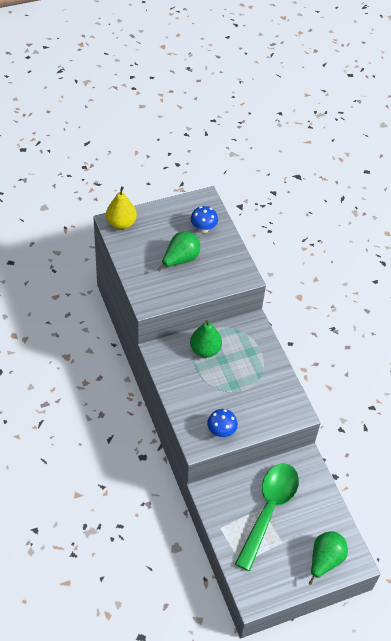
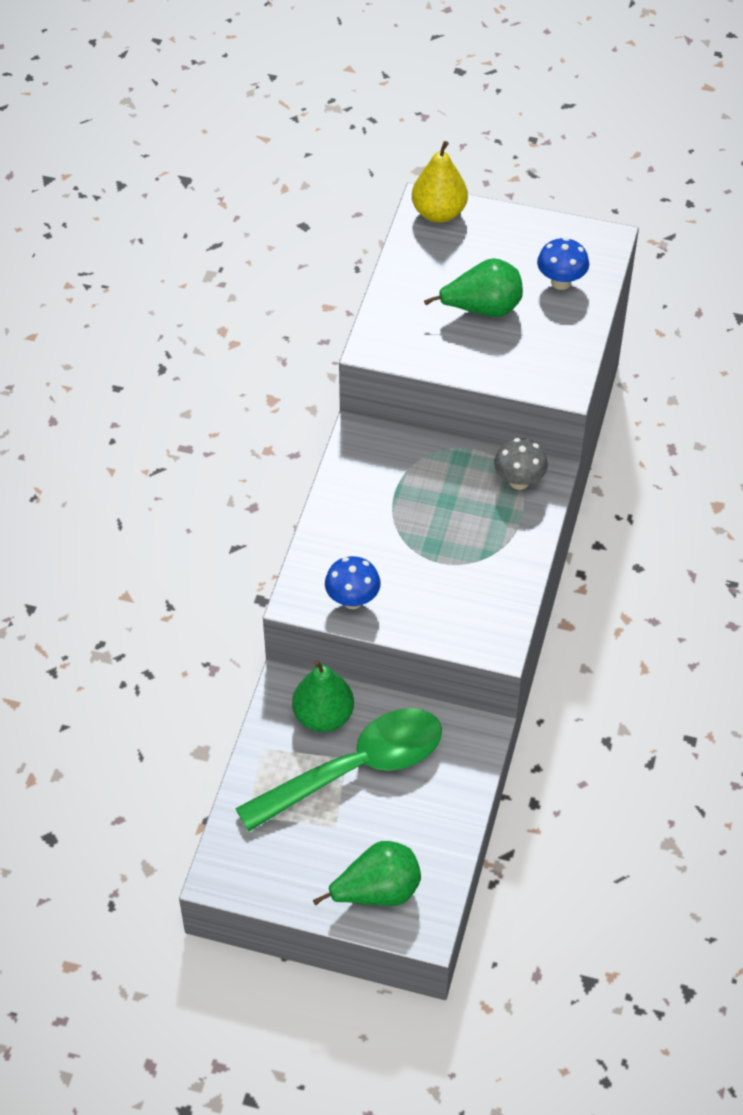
camera: 40 degrees right, 0 degrees up
green pear [190,320,222,358] -> green pear moved to [292,660,354,732]
none -> grey mushroom [494,438,548,490]

